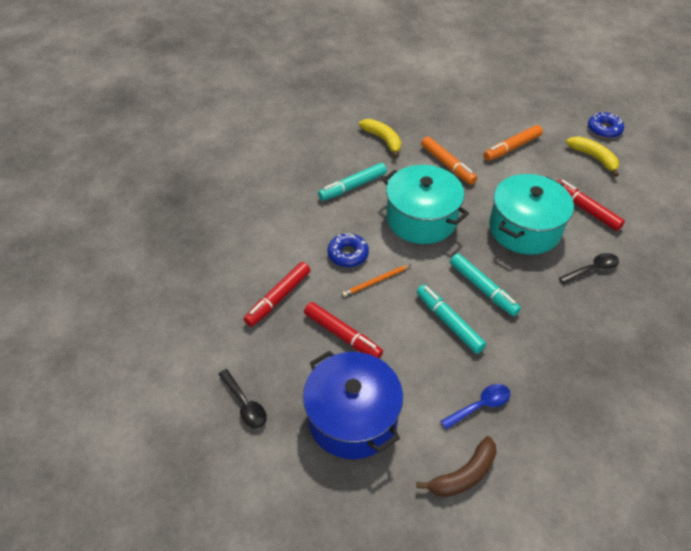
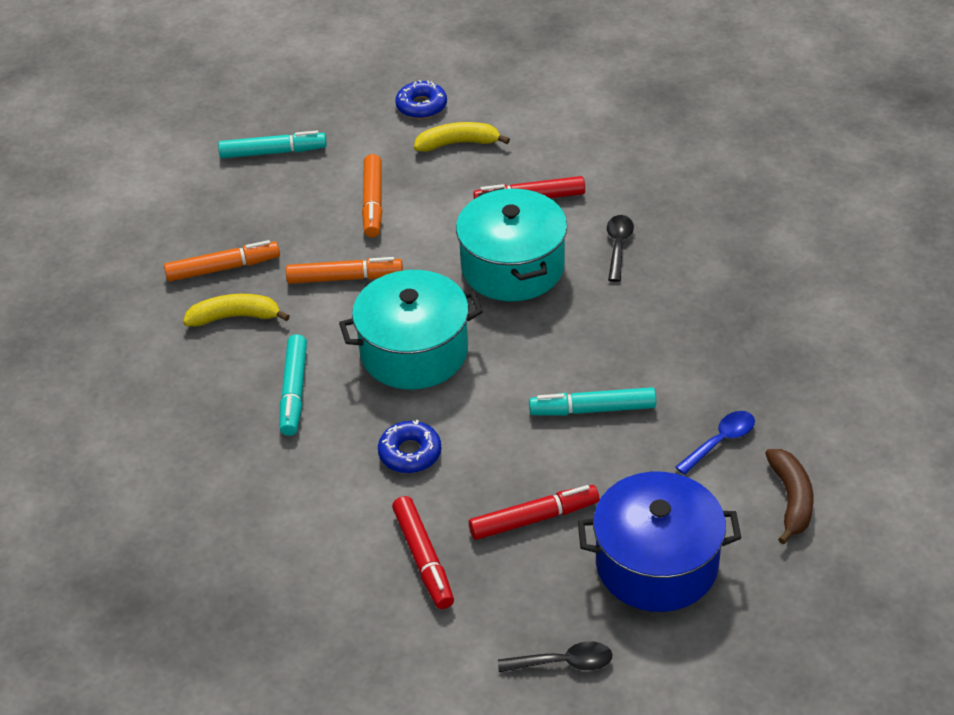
camera: 55 degrees left, 5 degrees down
orange pencil [342,265,411,297] -> none
blue spoon [441,384,510,430] -> blue spoon turned 45 degrees clockwise [675,411,755,475]
turquoise marker [450,253,521,316] -> turquoise marker moved to [218,131,327,158]
none -> orange marker [164,240,280,282]

